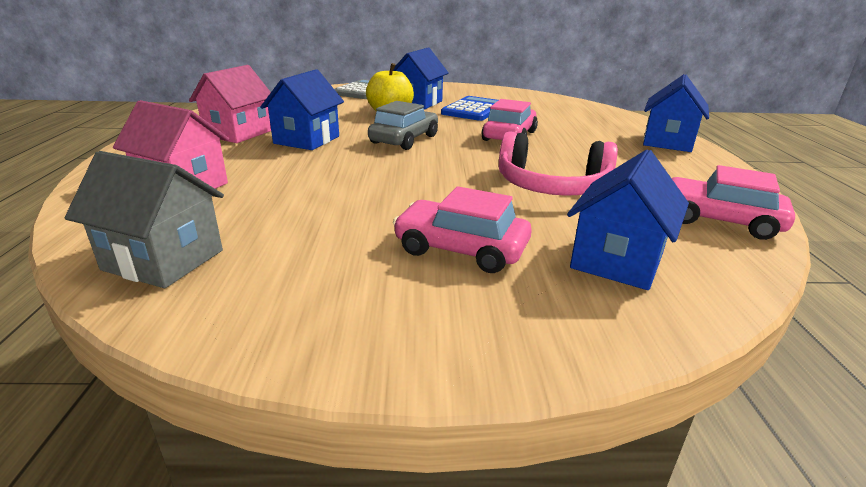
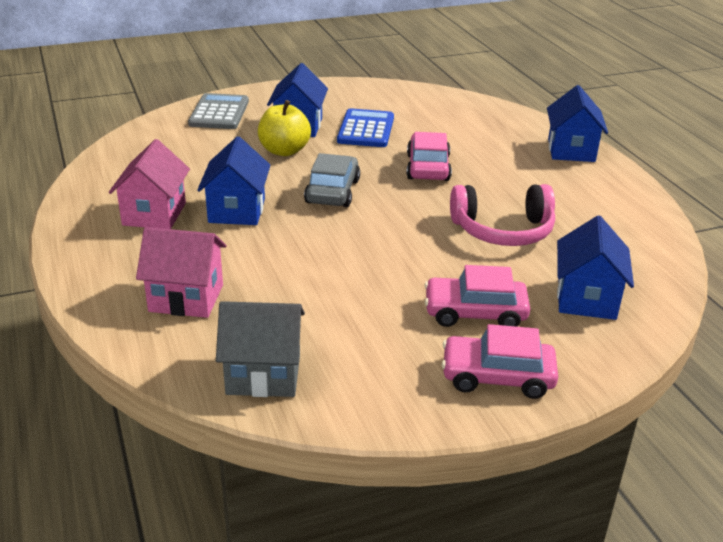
camera: 20 degrees left, 5 degrees up
pink car [672,165,795,240] -> pink car moved to [442,324,558,399]

